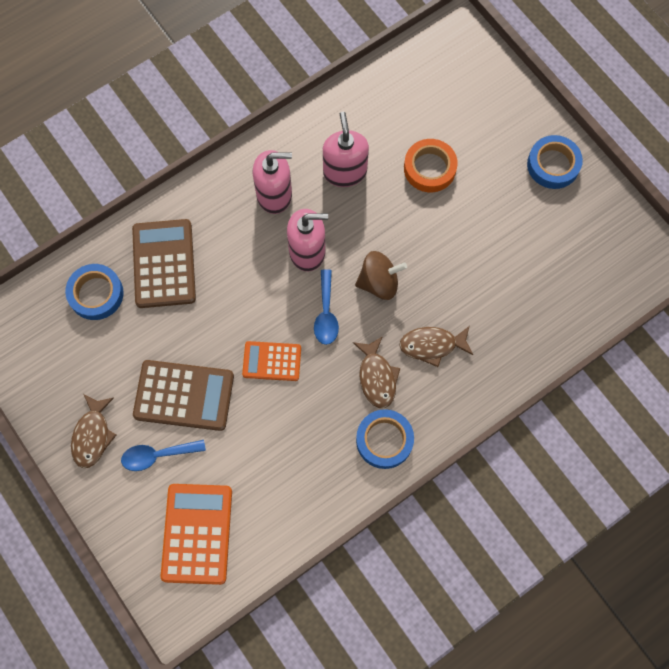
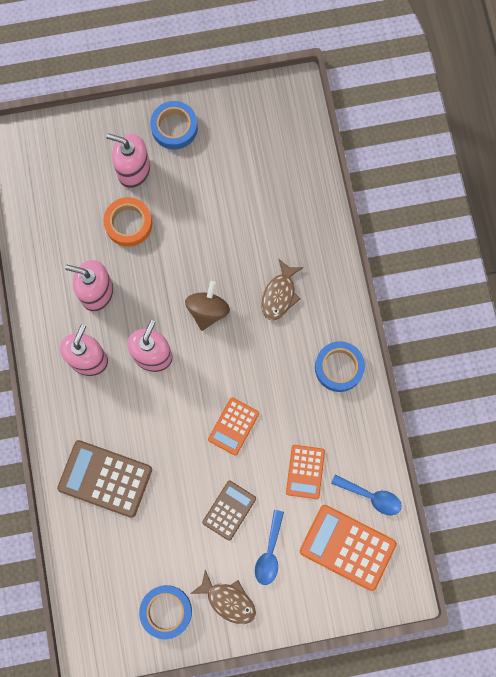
camera: 65 degrees left, 5 degrees up
blue tape [65,264,124,320] -> blue tape moved to [139,585,192,639]
brown calculator [133,360,234,431] -> brown calculator [202,481,256,541], size x0.61
blue spoon [314,269,339,345] -> blue spoon moved to [331,474,402,515]
brown fish [353,336,401,408] -> none
none -> pink soap dispenser [106,133,150,188]
none -> orange calculator [286,445,325,499]

